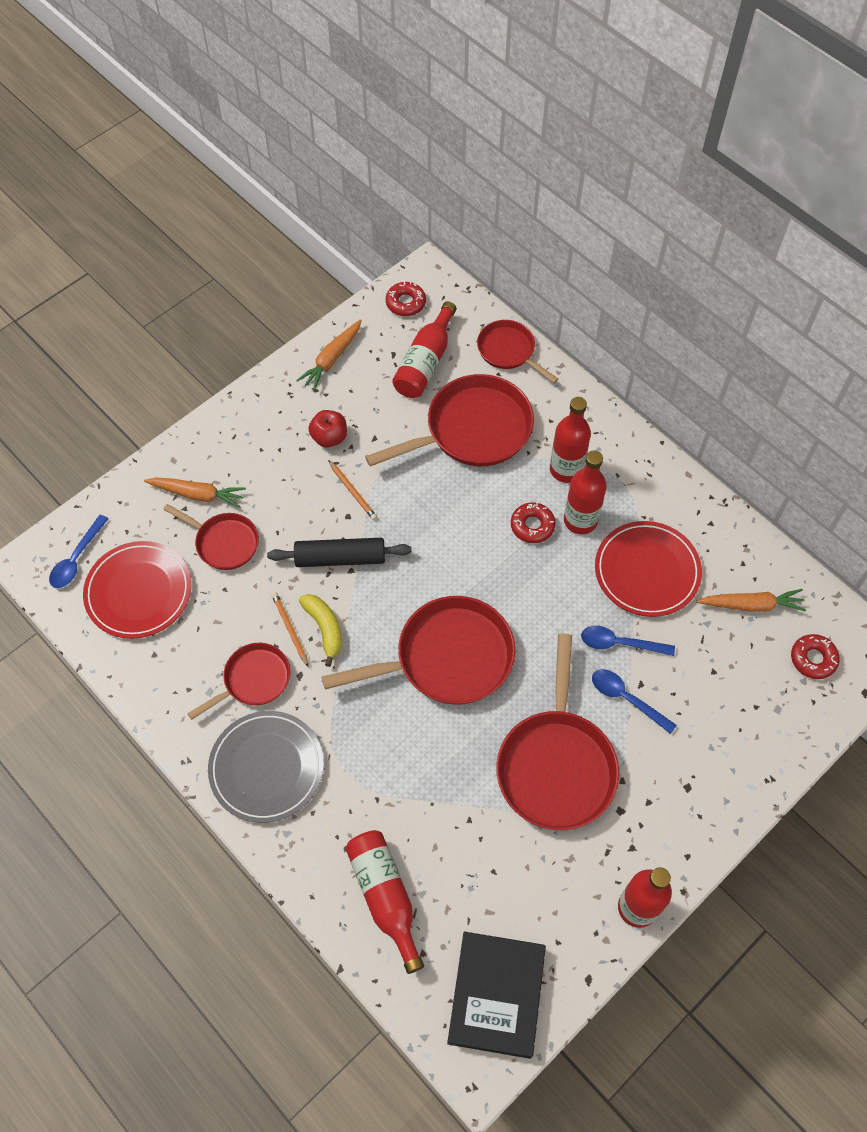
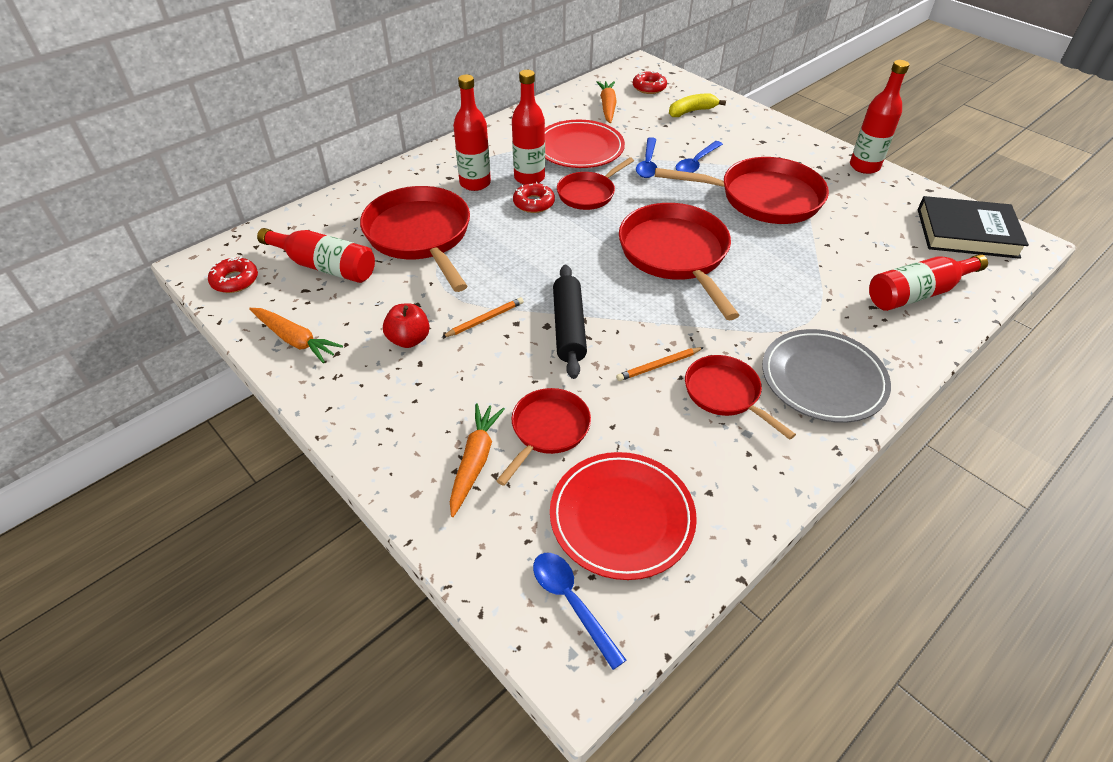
camera: 90 degrees left, 15 degrees down
blue spoon [49,515,108,588] -> blue spoon turned 150 degrees counterclockwise [533,553,626,670]
yellow banana [299,594,342,667] -> yellow banana moved to [669,94,726,117]
red pan [477,320,558,383] -> red pan moved to [557,157,634,210]

